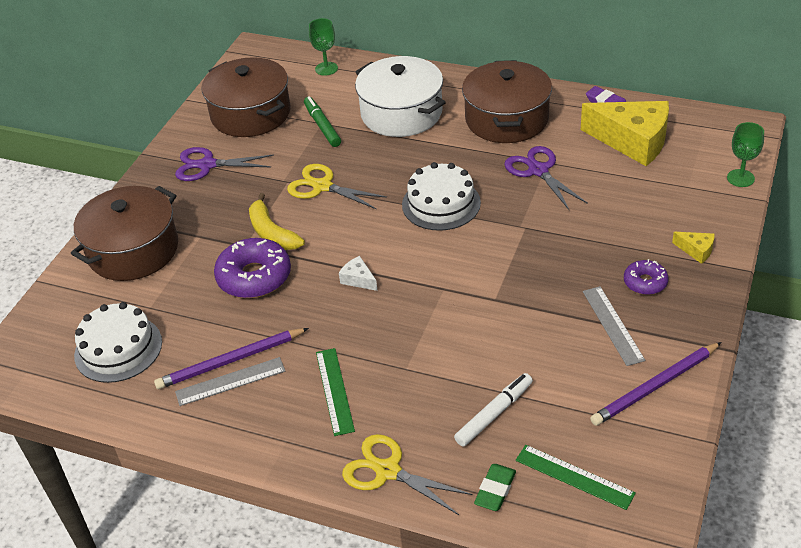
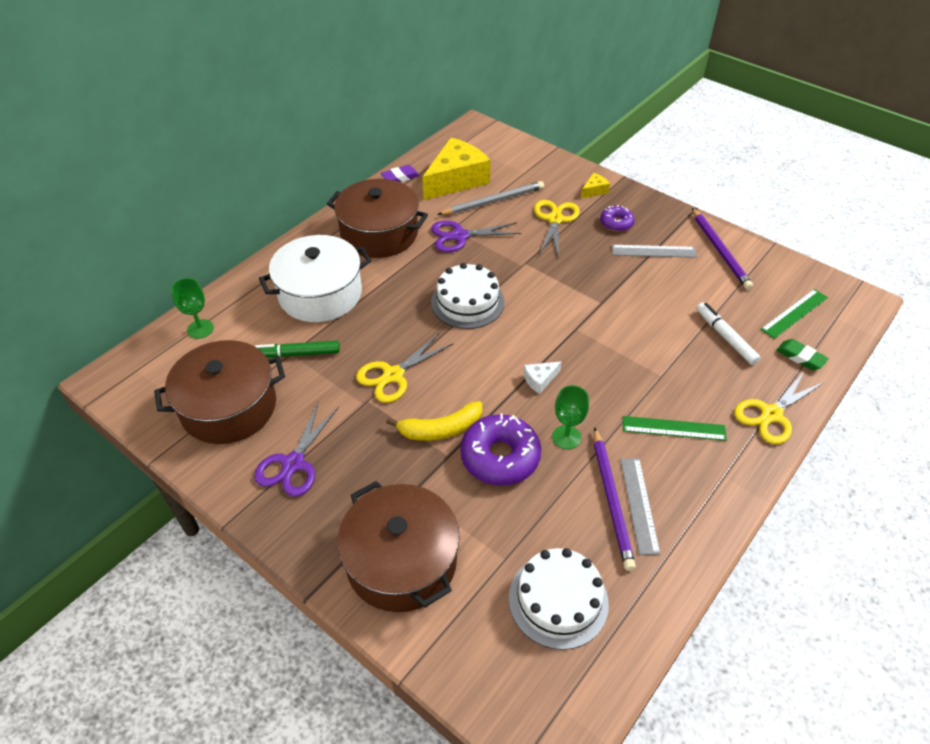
camera: 75 degrees left, 5 degrees up
green goblet [727,122,764,187] -> green goblet moved to [552,385,589,449]
none -> grey pencil [437,181,544,215]
none -> yellow scissors [534,200,580,258]

